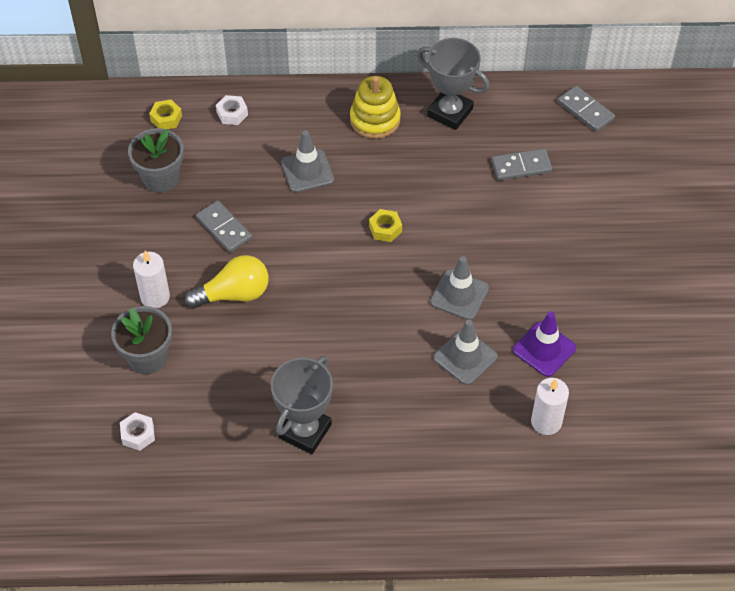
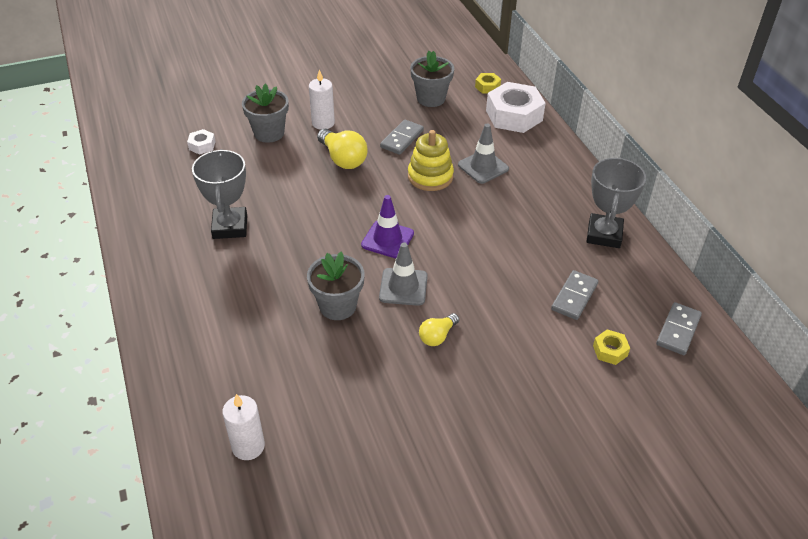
camera: 70 degrees right, 10 degrees down
white nut [216,95,248,125] -> white nut [486,82,546,133], size x2.18
grey trophy [271,356,333,454] -> grey trophy turned 75 degrees clockwise [192,149,247,239]
yellow stacking toy [350,76,401,139] -> yellow stacking toy moved to [408,130,454,191]
yellow nut [369,209,402,242] -> yellow nut moved to [593,329,630,365]
grey traffic cone [434,320,498,385] -> grey flower pot [307,252,365,320]
grey domino [491,148,552,181] -> grey domino turned 60 degrees clockwise [551,270,598,320]
purple traffic cone [513,311,576,377] -> purple traffic cone moved to [361,195,414,258]
white candle [531,378,569,435] -> white candle moved to [222,394,265,460]
none -> yellow light bulb [419,313,459,346]

